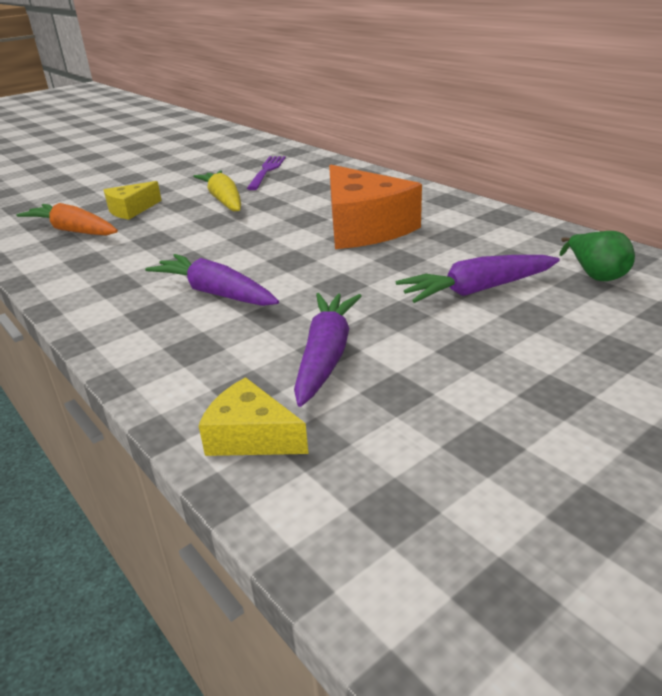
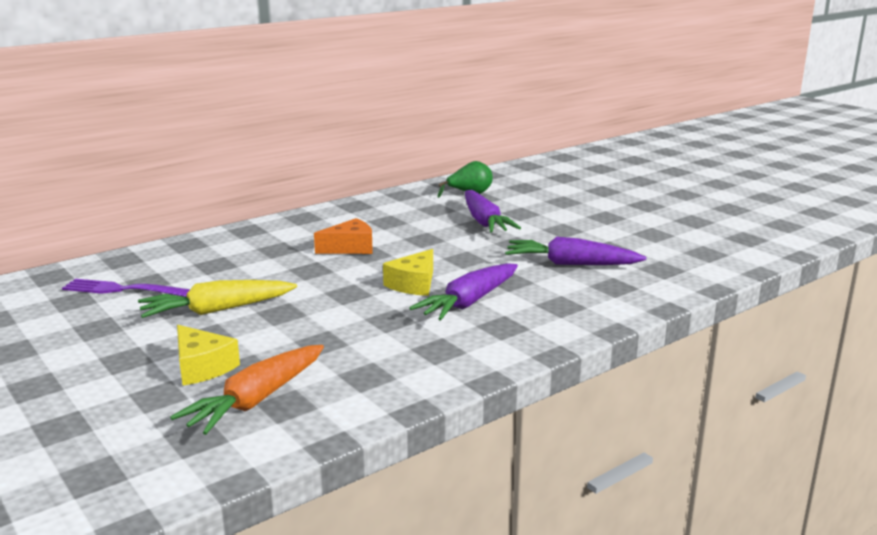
camera: 90 degrees left, 10 degrees down
yellow cheese [198,377,309,456] -> yellow cheese moved to [383,249,433,296]
orange cheese [329,165,422,249] -> orange cheese [314,218,373,254], size x0.52

